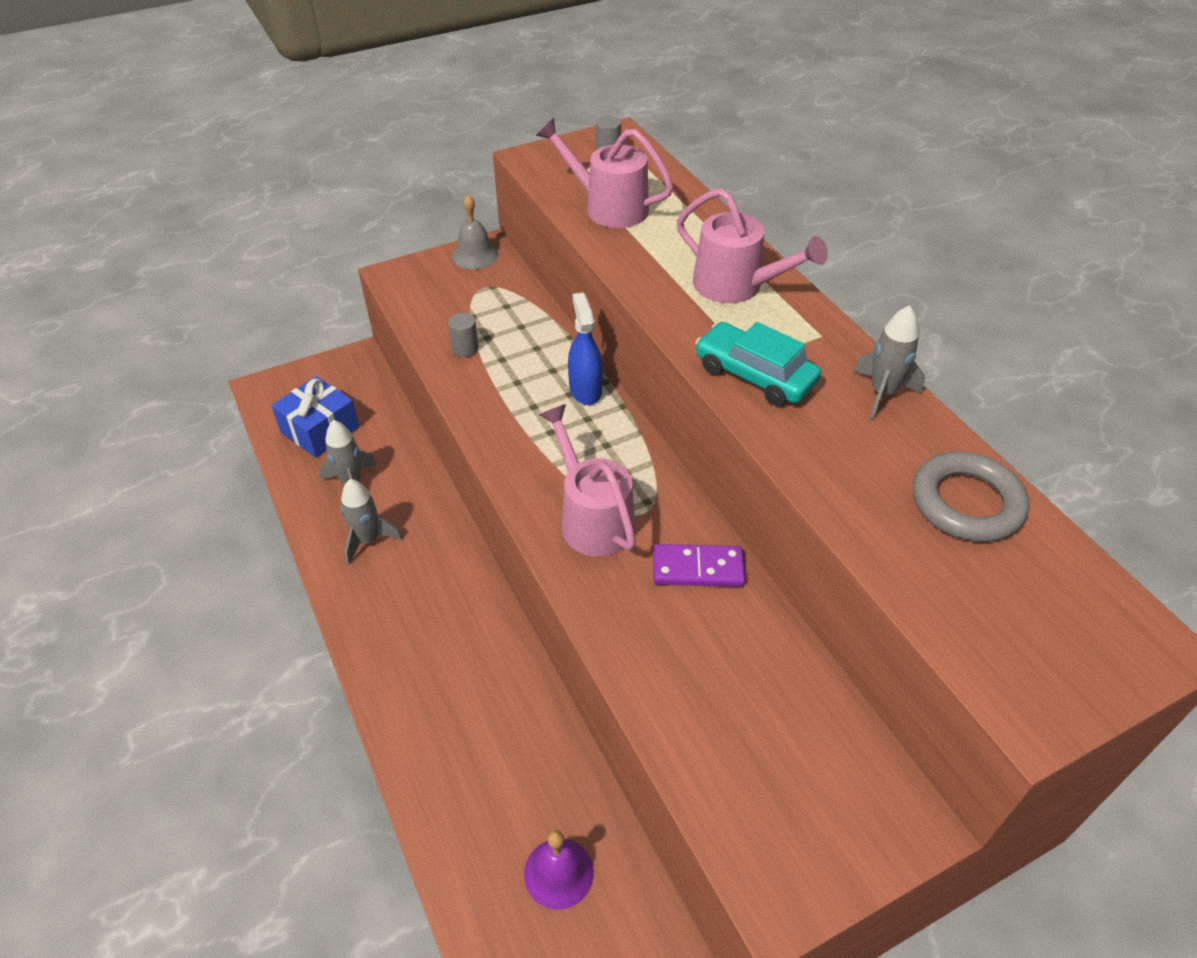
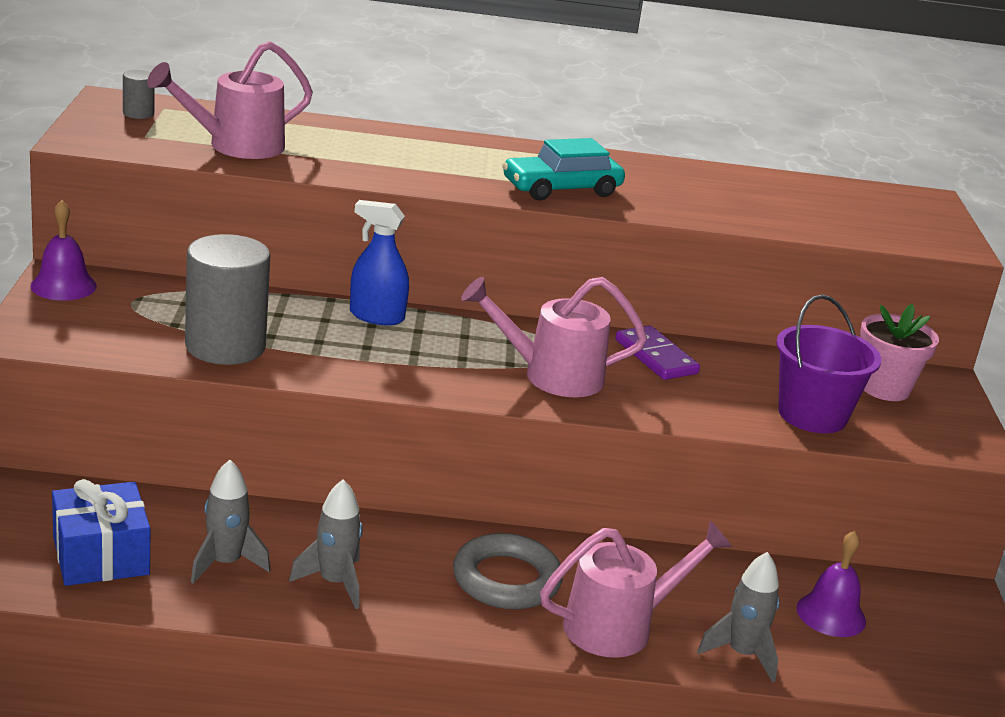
camera: 65 degrees left, 20 degrees down
grey cylinder [448,313,479,357] -> grey cylinder [185,234,270,365], size x2.31
grey bell [452,195,498,269] -> purple bell [30,200,97,301]
purple domino [653,544,745,587] -> purple domino turned 60 degrees counterclockwise [615,325,700,380]
pink watering can [677,188,828,303] -> pink watering can moved to [540,521,732,658]
grey rocket [853,305,925,419] -> grey rocket moved to [697,552,779,683]
grey ring [913,452,1029,542] -> grey ring moved to [453,533,563,609]
none -> purple bucket [776,294,881,433]
none -> pink flower pot [860,304,939,401]

